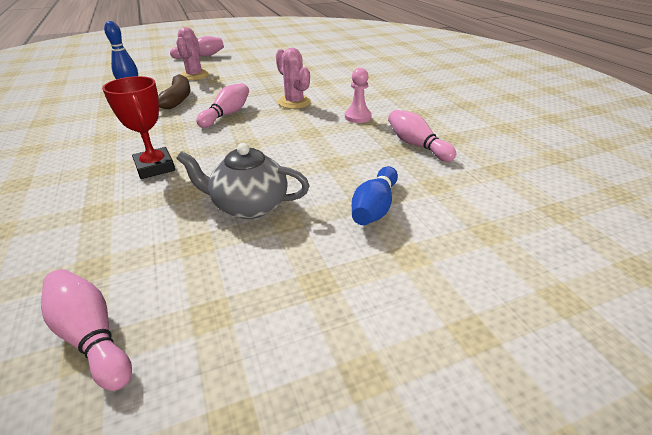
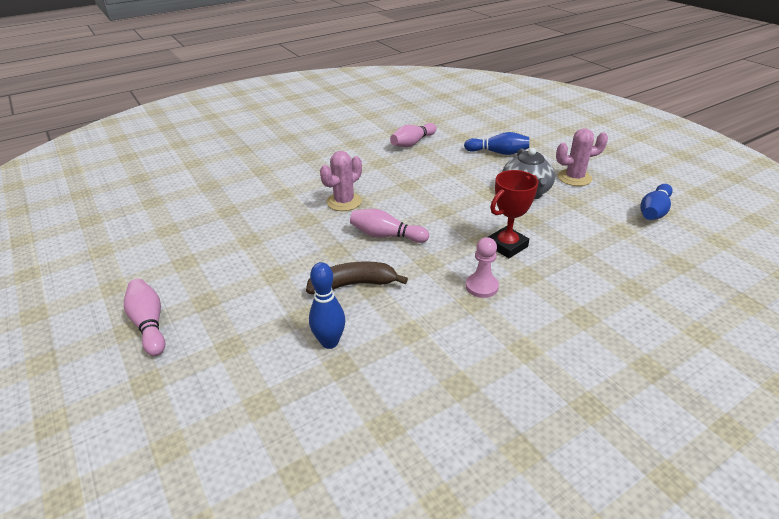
camera: 100 degrees left, 0 degrees up
pink bowling pin [41,269,132,391] -> blue bowling pin [640,184,673,220]
pink cactus [176,27,209,80] -> pink cactus moved to [556,128,608,186]
pink pawn [345,68,372,123] -> pink pawn moved to [466,237,499,298]

